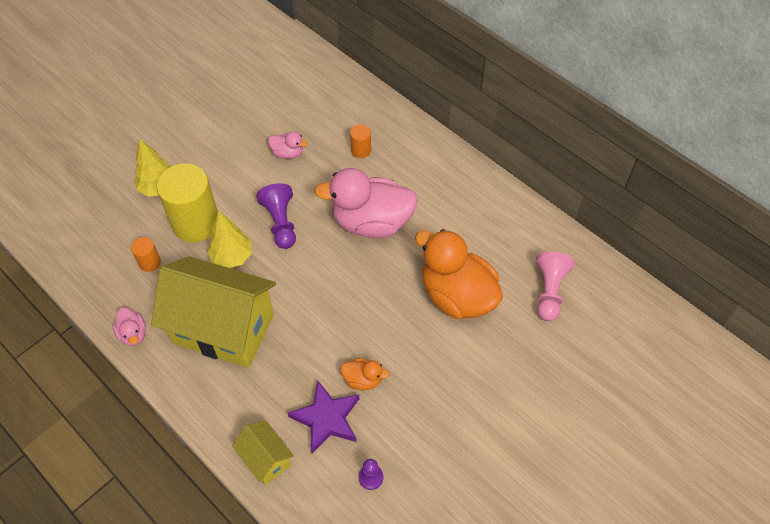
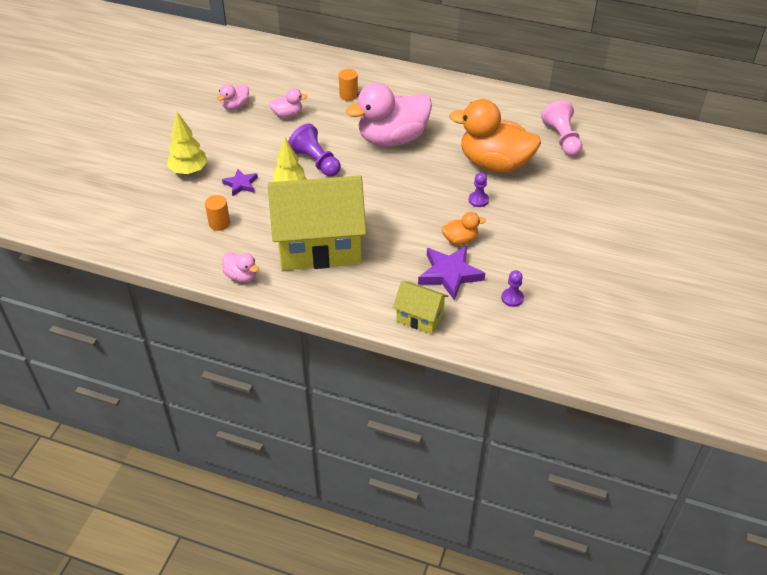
camera: 25 degrees left, 10 degrees down
yellow cylinder [157,163,218,242] -> purple star [222,169,258,196]
none -> pink duck [217,84,249,110]
none -> purple pawn [469,173,489,207]

